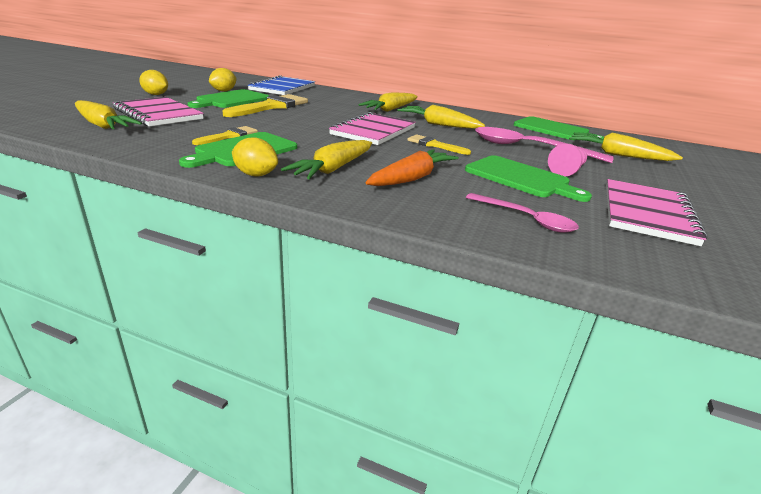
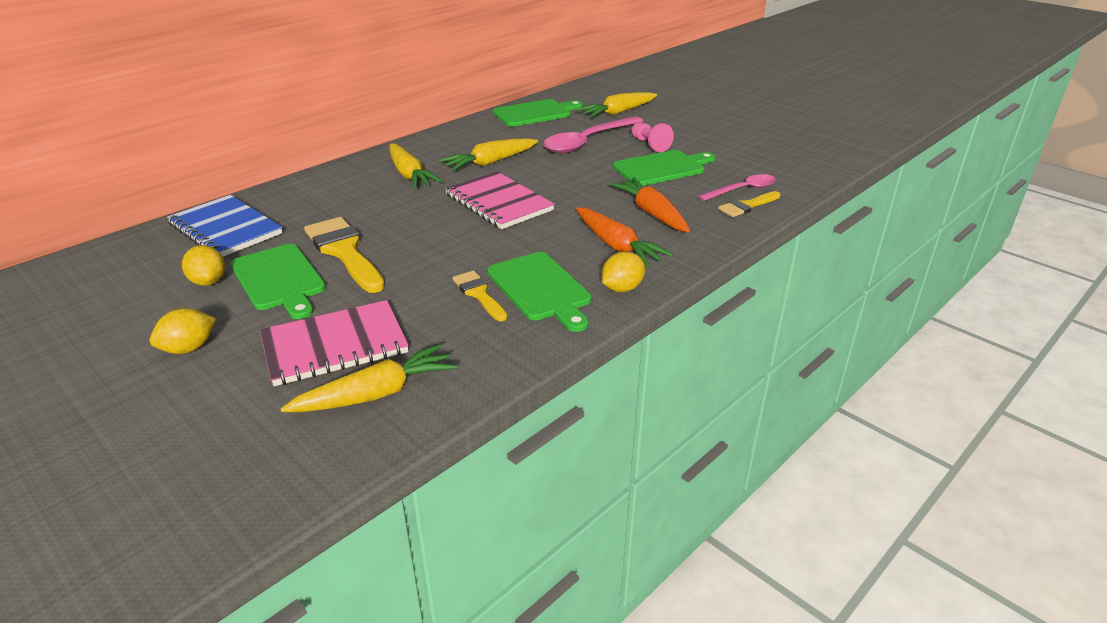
camera: 65 degrees left, 5 degrees up
yellow carrot [281,140,372,179] -> orange carrot [576,207,673,267]
yellow brush [407,134,471,155] -> yellow brush moved to [718,191,780,217]
pink notebook [606,179,707,246] -> none

